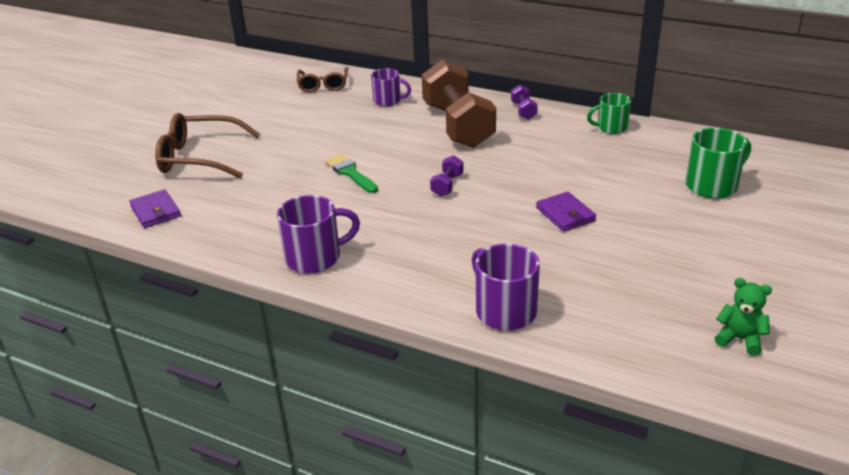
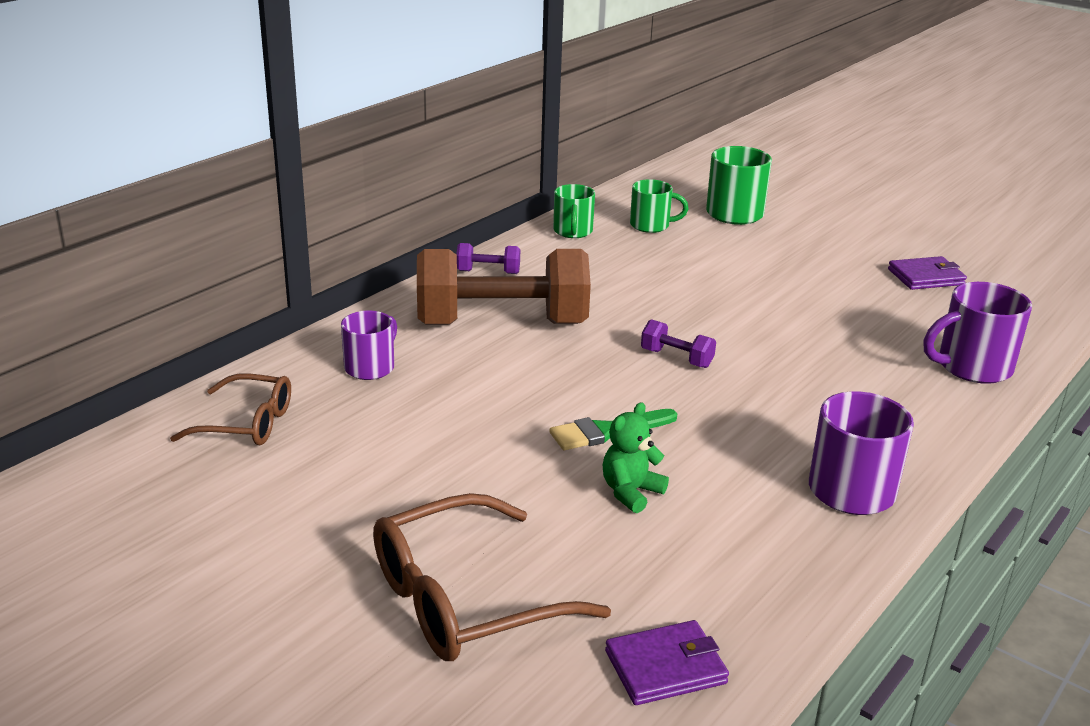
camera: 80 degrees left, 5 degrees down
brown glasses [155,113,260,179] -> brown glasses turned 45 degrees clockwise [373,493,611,661]
purple wallet [536,192,596,232] -> purple wallet moved to [888,256,967,290]
green teddy bear [715,278,772,356] -> green teddy bear moved to [603,402,669,513]
none -> green mug [630,179,689,233]

